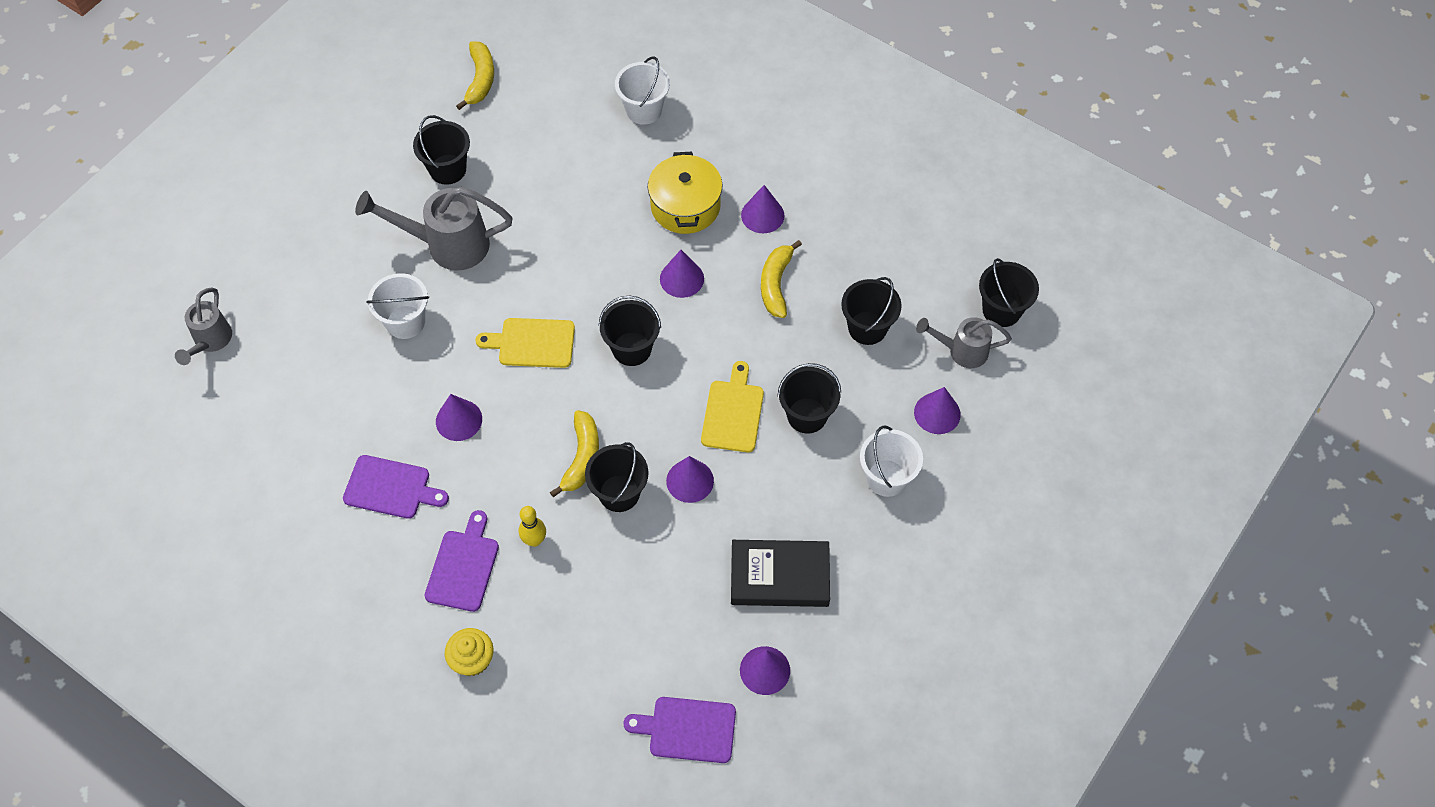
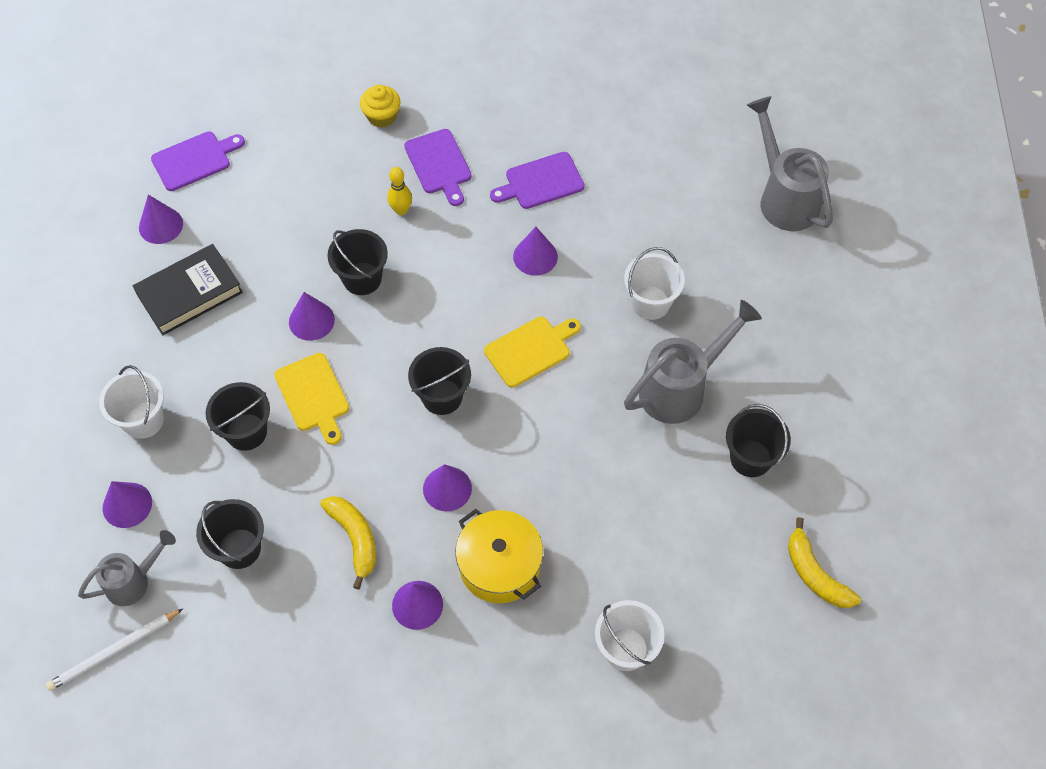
camera: 145 degrees right, 0 degrees up
grey watering can [175,287,232,365] -> grey watering can [747,96,833,231], size x1.63
yellow banana [550,410,599,497] -> none
black bucket [979,258,1039,327] -> white pencil [46,609,183,691]

